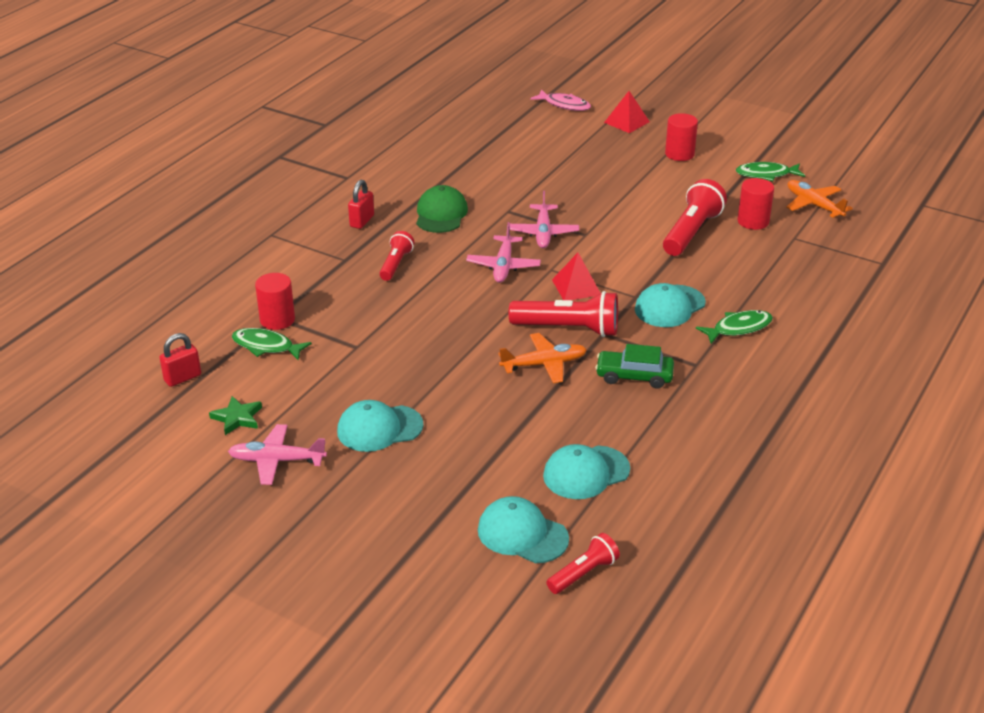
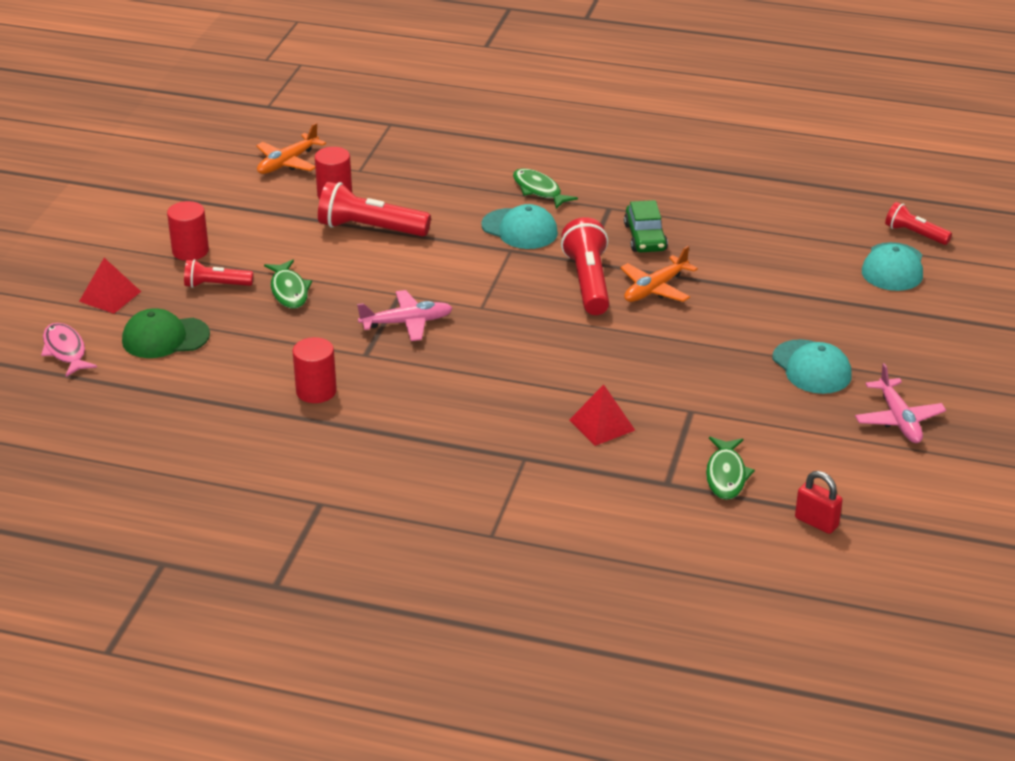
camera: 105 degrees left, 0 degrees up
green star [209,396,262,435] -> none
red cylinder [255,273,295,330] -> red cylinder moved to [293,337,337,403]
red padlock [348,180,374,229] -> none
red flashlight [380,231,414,281] -> red flashlight moved to [184,259,253,288]
green cap [416,185,468,233] -> green cap moved to [122,308,210,358]
pink plane [466,222,541,283] -> none
orange plane [499,333,587,383] -> orange plane turned 105 degrees counterclockwise [620,246,698,302]
pink fish [530,89,591,111] -> pink fish turned 45 degrees counterclockwise [41,323,97,377]
turquoise cap [543,444,630,499] -> none
red pyramid [552,253,600,300] -> red pyramid moved to [569,385,635,446]
green fish [736,162,805,181] -> green fish moved to [264,260,312,308]

